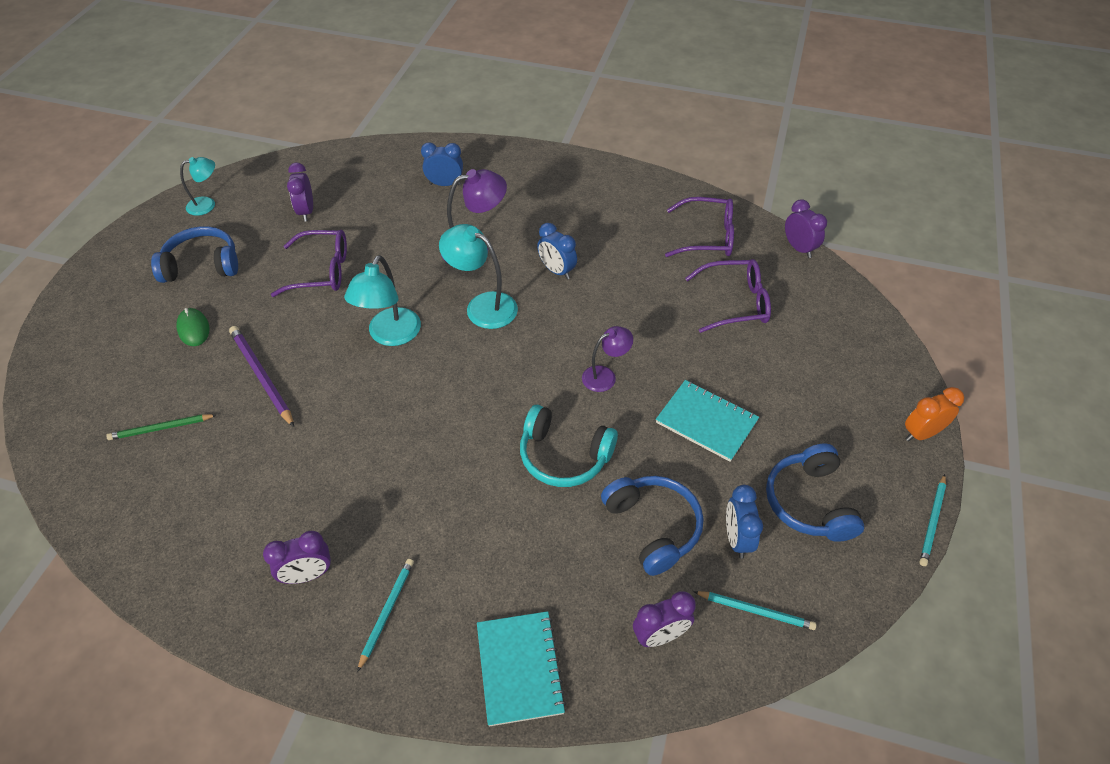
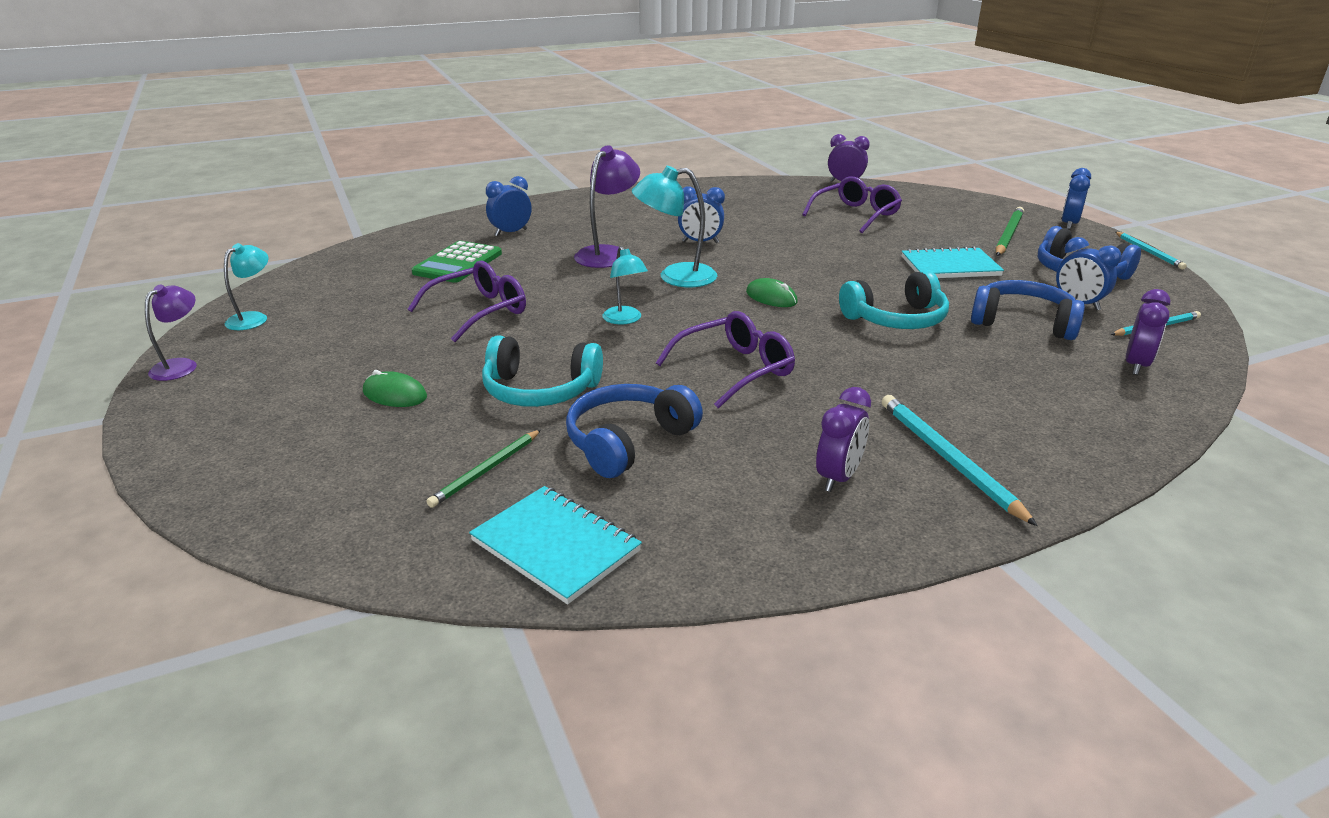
camera: 40 degrees left, 20 degrees down
blue headphones [151,226,238,283] -> blue headphones moved to [566,384,703,478]
purple pencil [229,326,294,427] -> turquoise headphones [482,335,603,407]
purple clock [287,162,313,222] -> none
turquoise lamp [344,255,421,346] -> turquoise lamp [602,246,648,324], size x0.62
turquoise pencil [357,559,414,672] -> turquoise pencil [882,395,1038,526], size x1.52
turquoise notebook [477,611,566,726] -> turquoise notebook moved to [469,486,642,604]
purple lamp [582,326,633,392] -> purple lamp moved to [145,284,197,381]
purple glasses [665,197,734,257] -> purple glasses moved to [656,311,795,409]
orange clock [905,387,964,441] -> blue clock [1061,168,1091,230]
none -> green calculator [412,241,502,283]
none -> green mouse [746,278,798,307]
none -> green pencil [995,207,1024,256]

